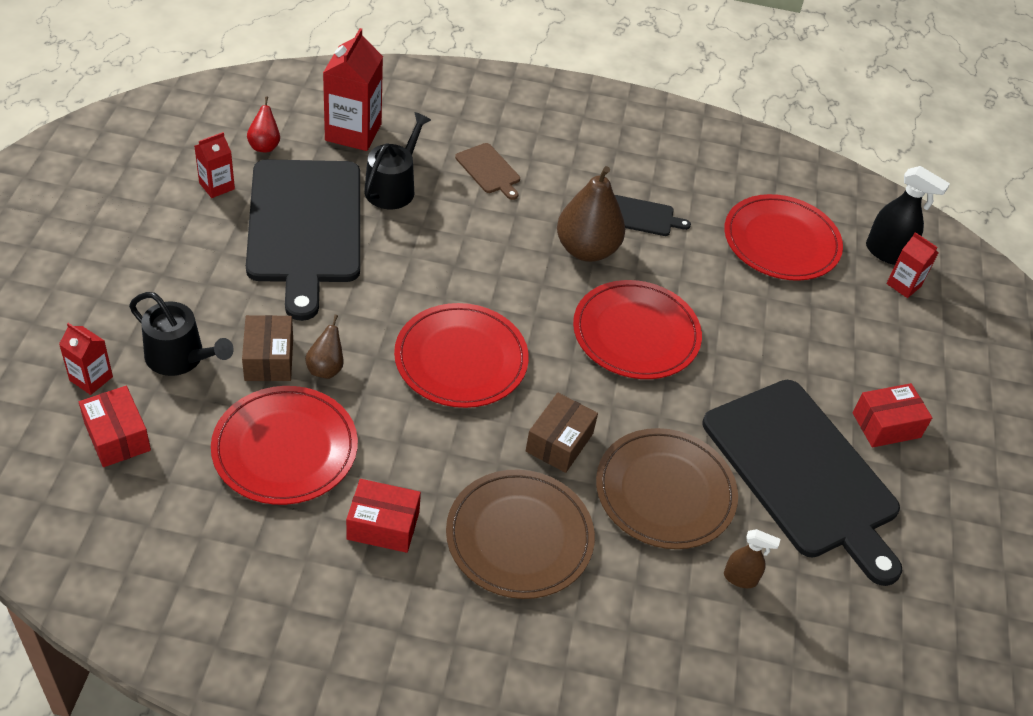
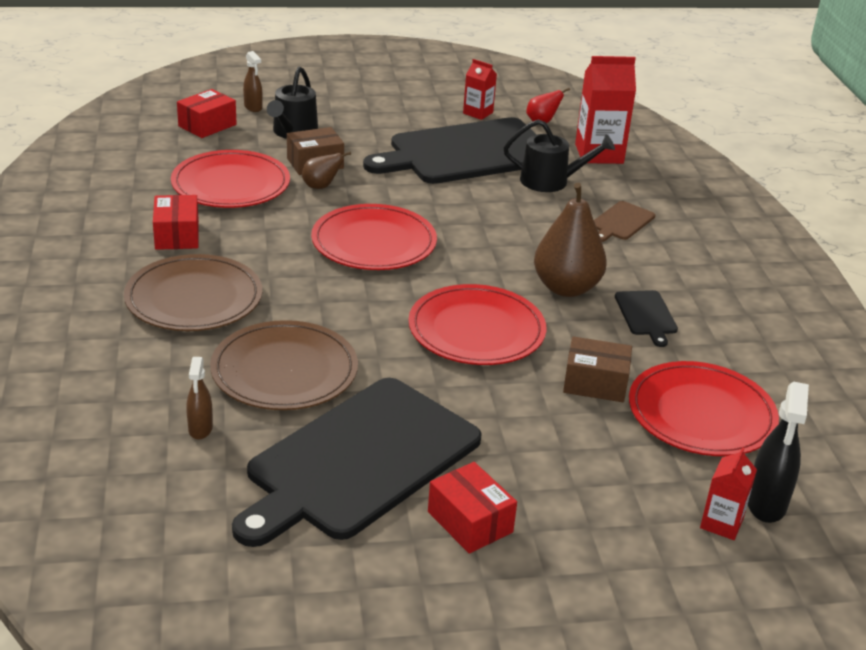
camera: 75 degrees right, 15 degrees down
red carton [59,323,113,395] -> brown spray bottle [243,51,263,112]
brown box [526,393,598,473] -> brown box moved to [563,336,632,402]

